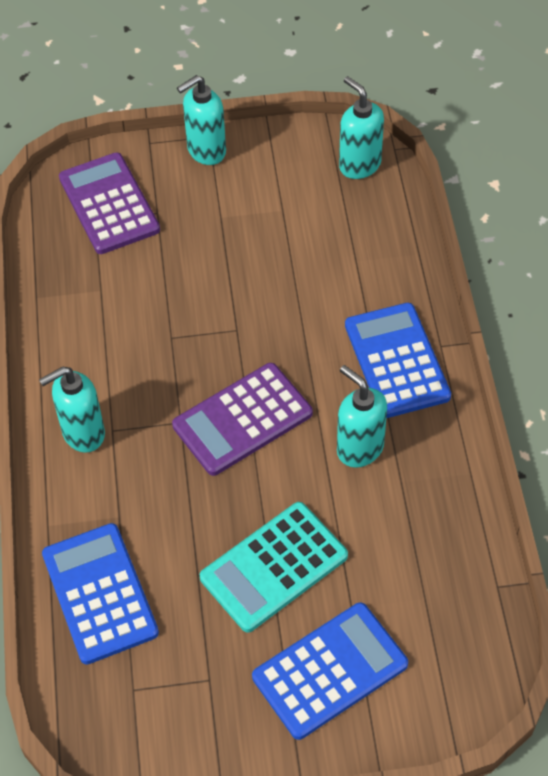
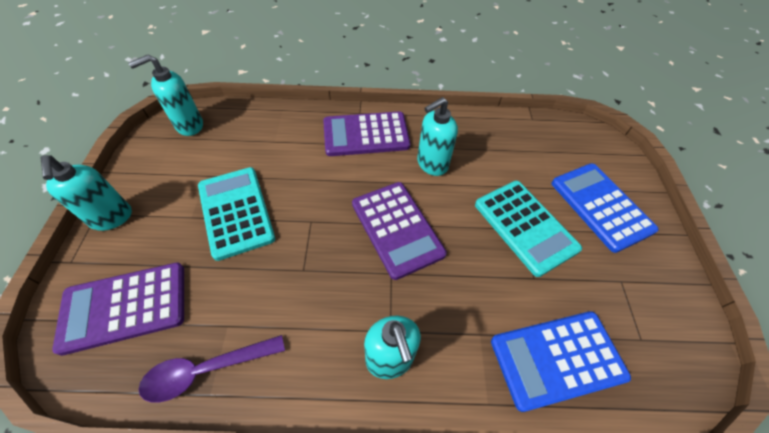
camera: 85 degrees left, 0 degrees up
blue calculator [345,303,451,418] -> purple calculator [323,111,410,156]
none -> purple spoon [138,335,285,403]
none -> turquoise calculator [198,167,275,261]

